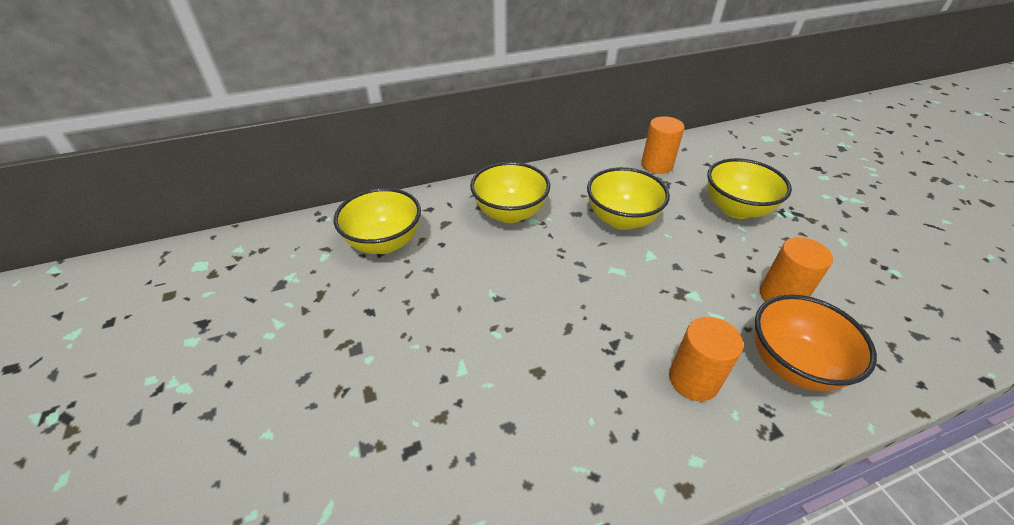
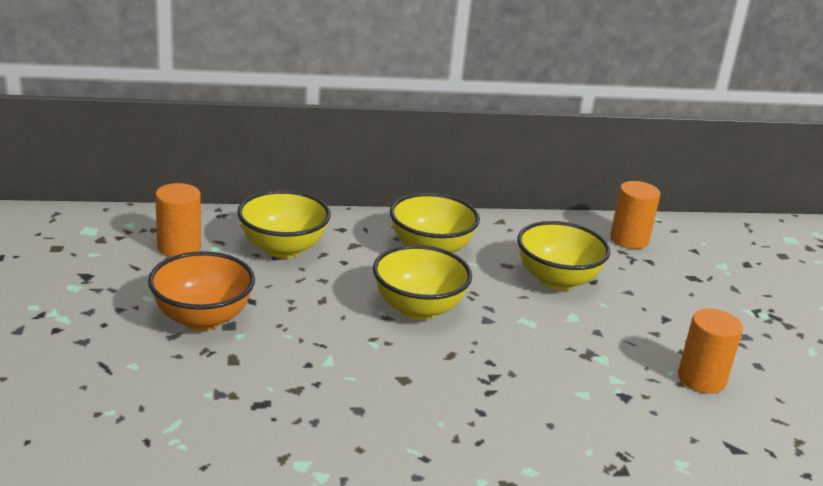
camera: 10 degrees right, 15 degrees down
orange cylinder [669,317,743,401] -> orange cylinder moved to [155,183,201,257]
yellow bowl [707,158,792,219] -> yellow bowl moved to [373,245,472,320]
orange bowl [755,294,877,391] -> orange bowl moved to [148,251,255,331]

